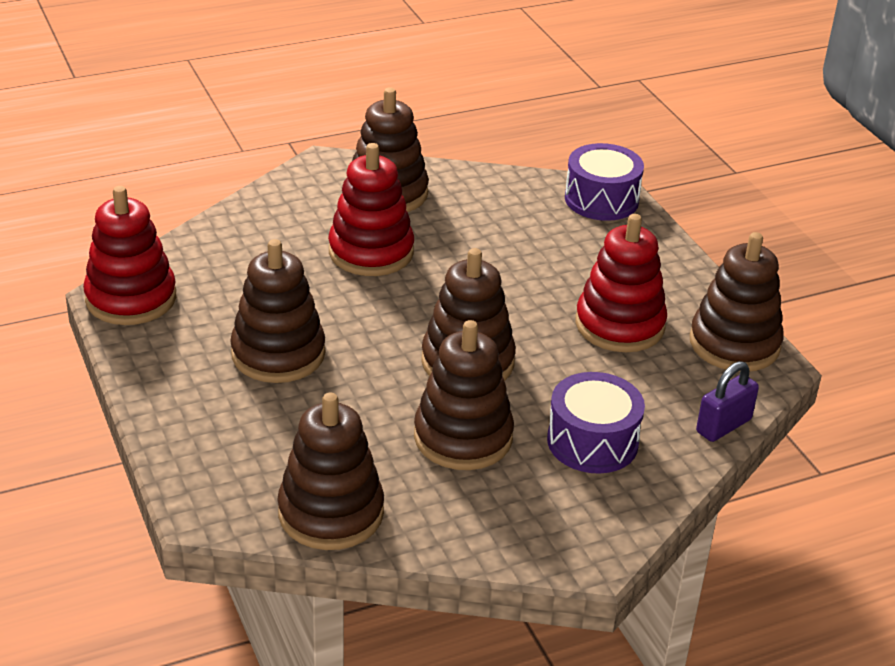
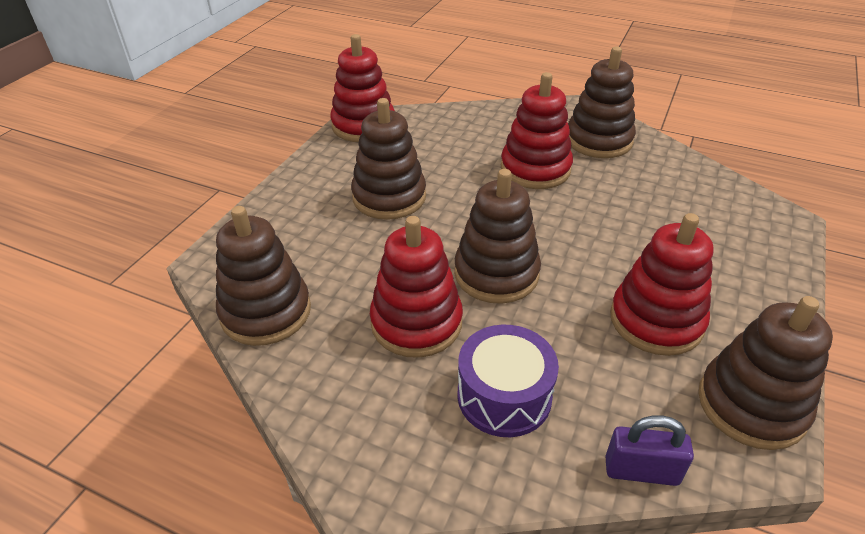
camera: 50 degrees right, 5 degrees up
brown stacking toy [414,320,514,470] -> red stacking toy [370,216,463,358]
purple drum [565,143,644,221] -> none

